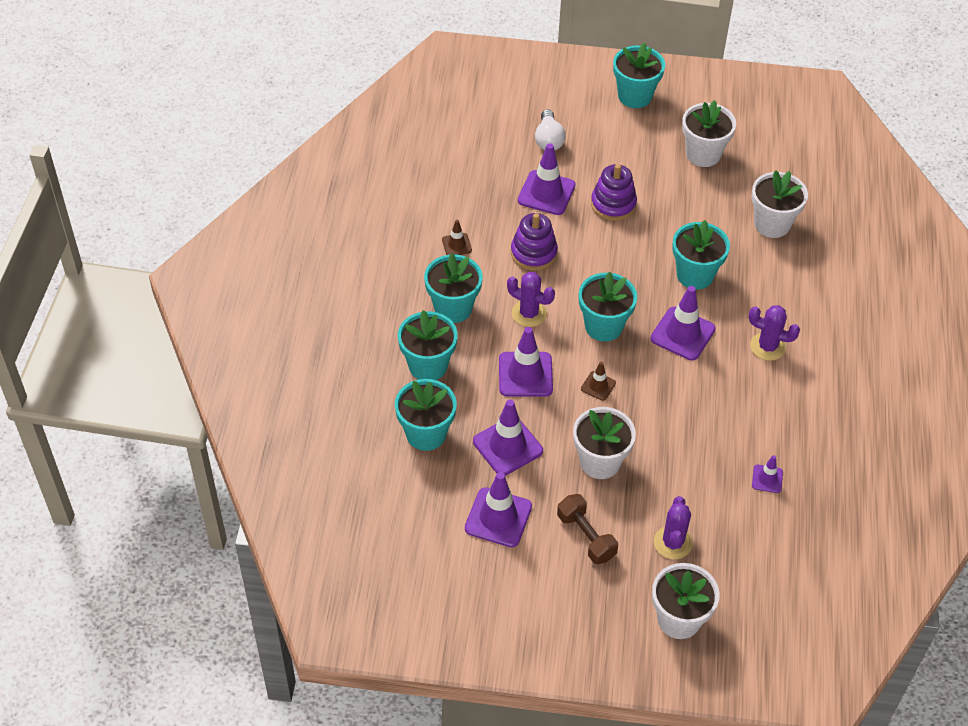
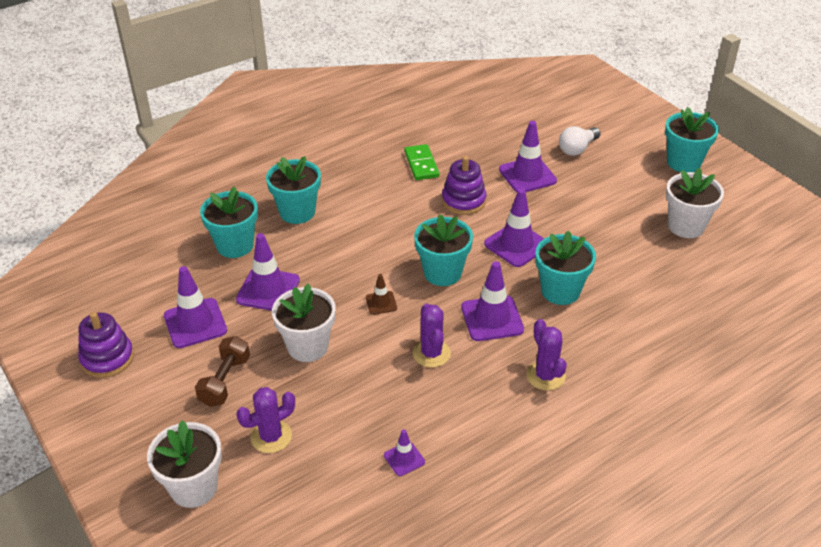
camera: 50 degrees right, 10 degrees down
turquoise flower pot [424,253,482,323] -> none
brown traffic cone [442,220,472,255] -> green domino [404,144,439,180]
purple traffic cone [499,327,553,397] -> purple traffic cone moved to [484,189,544,267]
purple cactus [507,272,555,327] -> purple cactus moved to [413,303,451,368]
purple stacking toy [591,164,637,221] -> purple stacking toy moved to [78,312,134,378]
white flower pot [751,170,808,238] -> none

